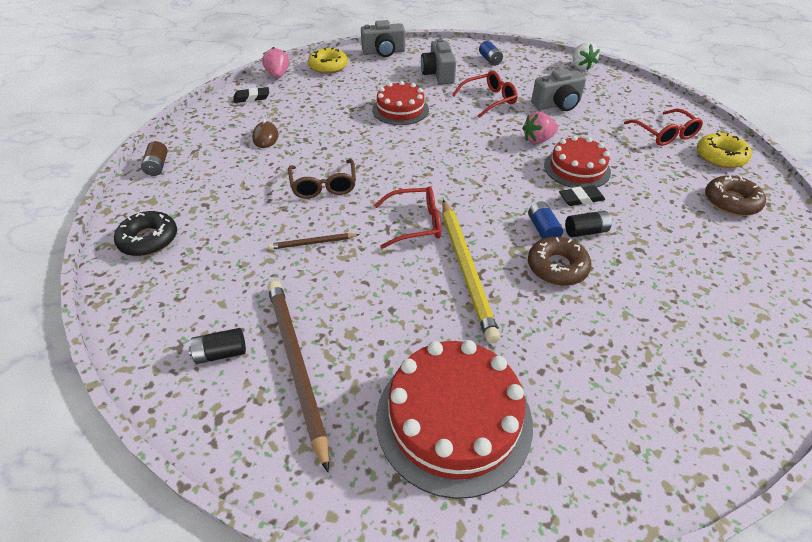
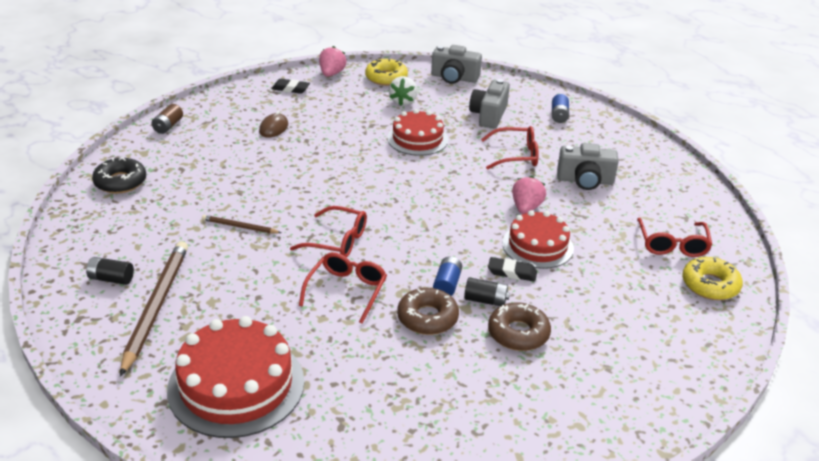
camera: 25 degrees right, 10 degrees down
brown glasses [288,159,356,199] -> none
yellow pencil [442,200,500,343] -> red glasses [299,252,387,324]
pink strawberry [522,112,558,144] -> pink strawberry turned 105 degrees clockwise [512,176,546,214]
white strawberry [572,42,600,71] -> white strawberry moved to [389,76,418,106]
brown donut [705,175,766,216] -> brown donut moved to [488,302,551,351]

